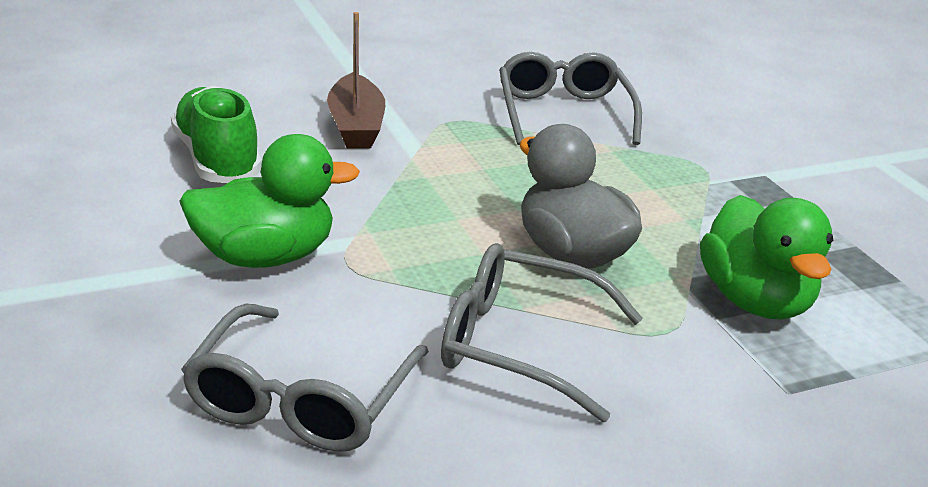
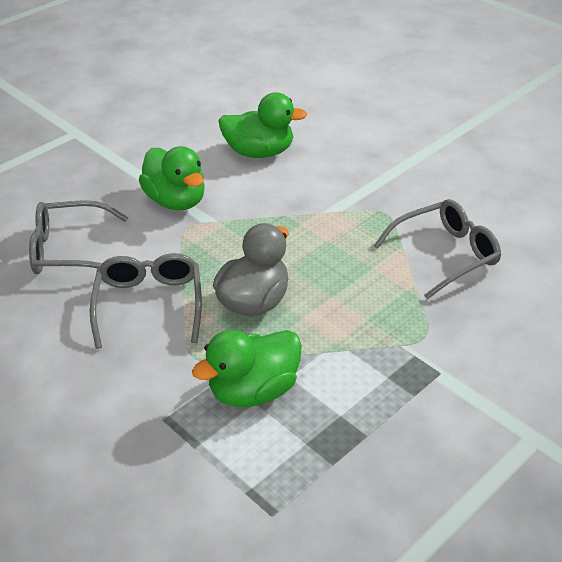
camera: 70 degrees right, 10 degrees up
green shoe [171,86,262,183] -> green duck [218,92,307,158]
brown boat [327,12,385,149] -> none

